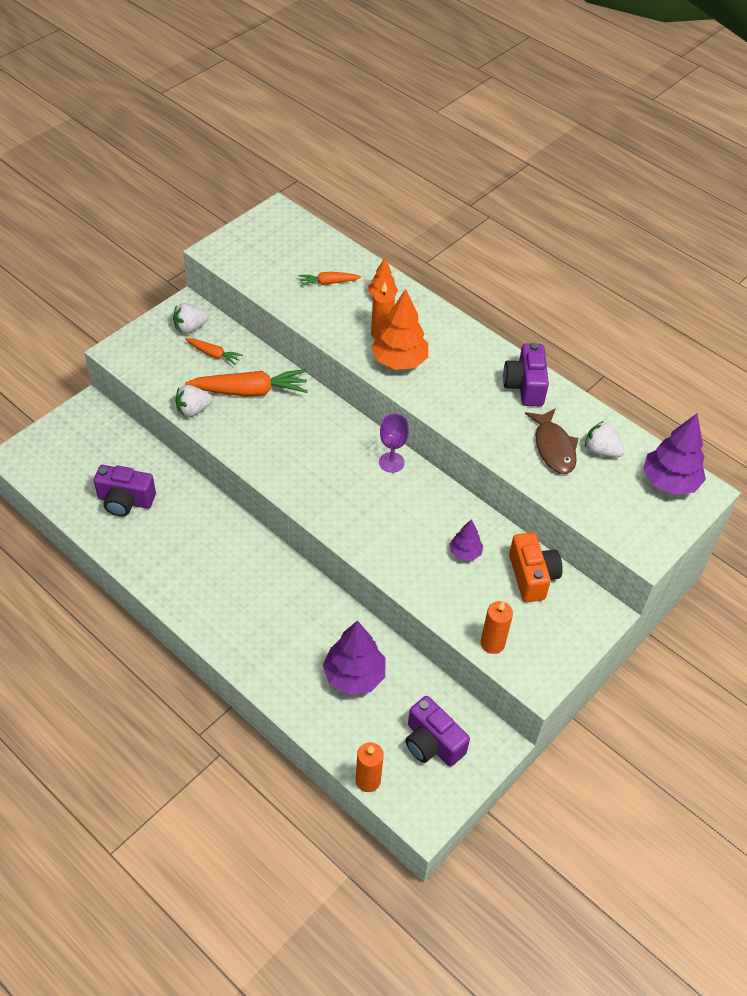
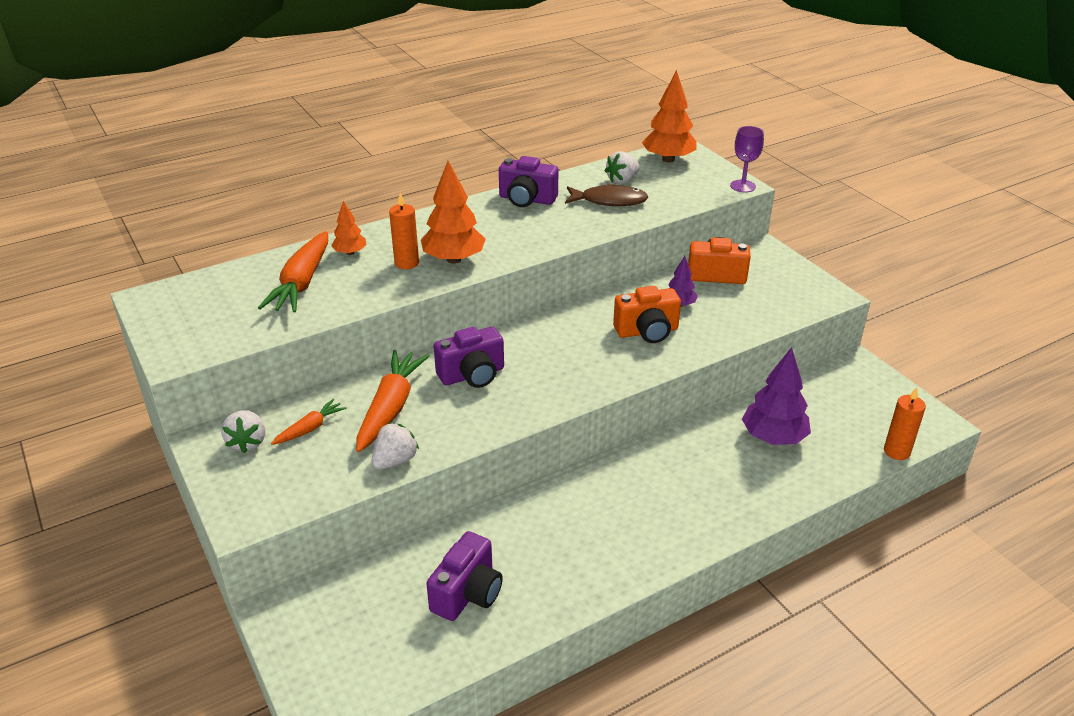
camera: 70 degrees left, 15 degrees down
white strawberry [175,385,213,417] -> white strawberry turned 135 degrees counterclockwise [371,423,419,470]
orange carrot [299,272,361,286] -> orange carrot [258,231,328,313], size x1.89
purple goblet [379,414,409,473] -> purple goblet moved to [730,126,764,193]
purple camera [406,696,470,767] -> purple camera moved to [434,327,504,388]
orange candle [481,601,513,654] -> none
purple tree [643,414,706,495] -> orange tree [642,70,697,163]
none -> orange camera [613,286,681,343]

